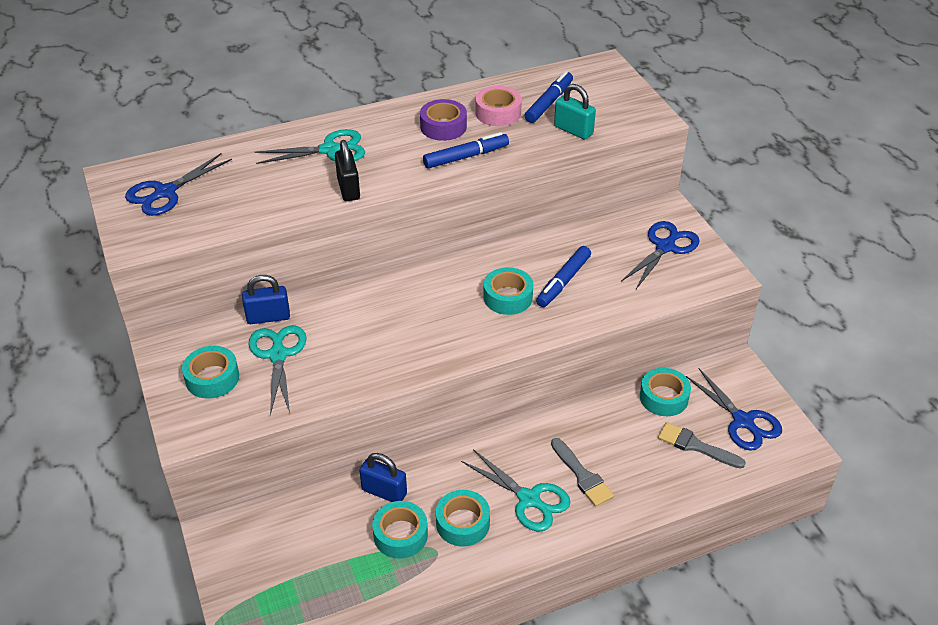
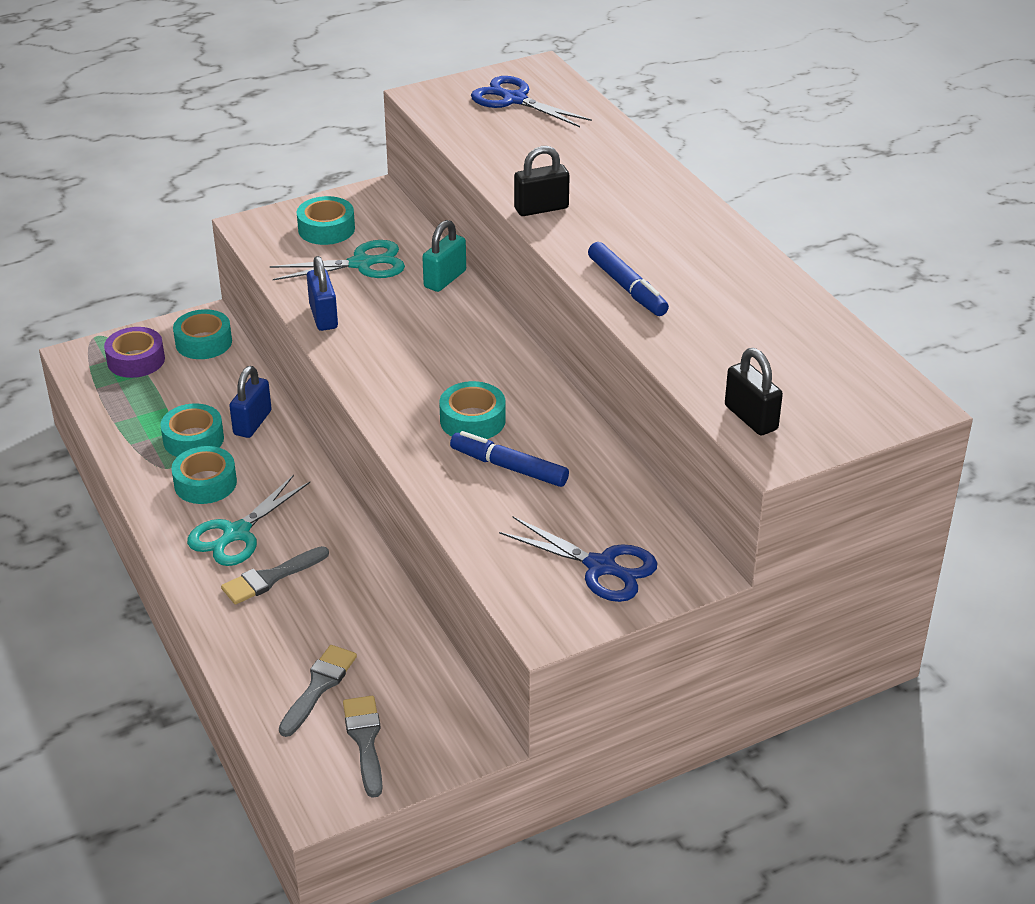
camera: 85 degrees right, 5 degrees down
blue padlock [242,275,290,324] -> blue padlock moved to [307,256,338,331]
turquoise scissors [255,129,365,164] -> none
purple tape [420,99,467,141] -> purple tape moved to [104,327,165,378]
pink tape [475,86,522,126] -> none
blue marker [524,71,573,123] -> none
turquoise padlock [554,84,596,139] -> turquoise padlock moved to [422,220,466,292]
turquoise tape [640,368,691,416] -> turquoise tape moved to [173,309,232,359]
blue scissors [686,368,782,451] -> grey brush [343,696,383,798]
none -> black padlock [725,348,783,436]

